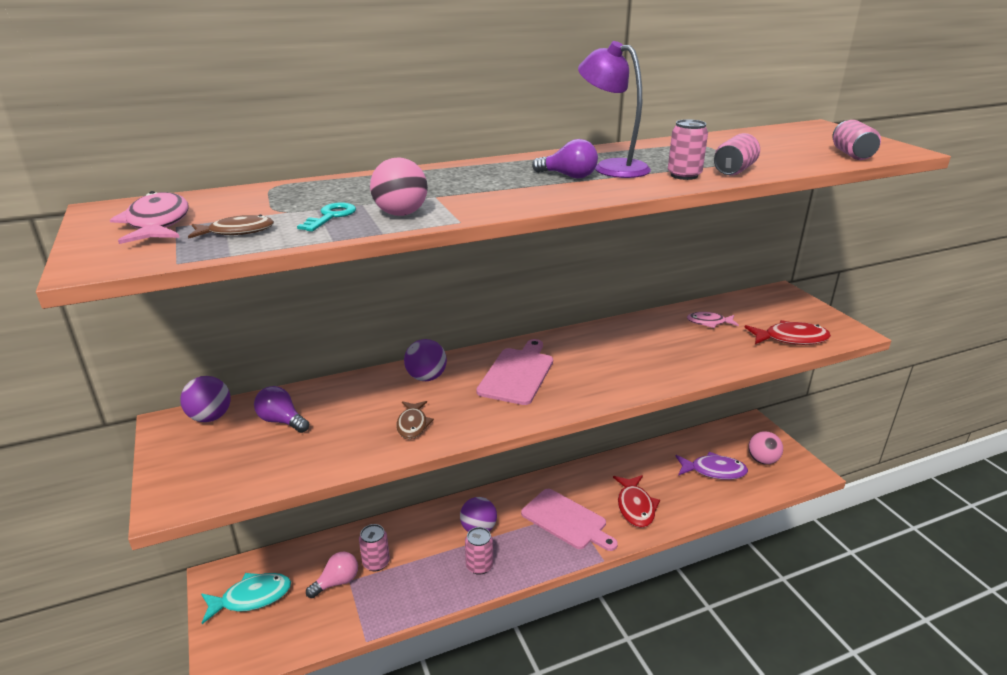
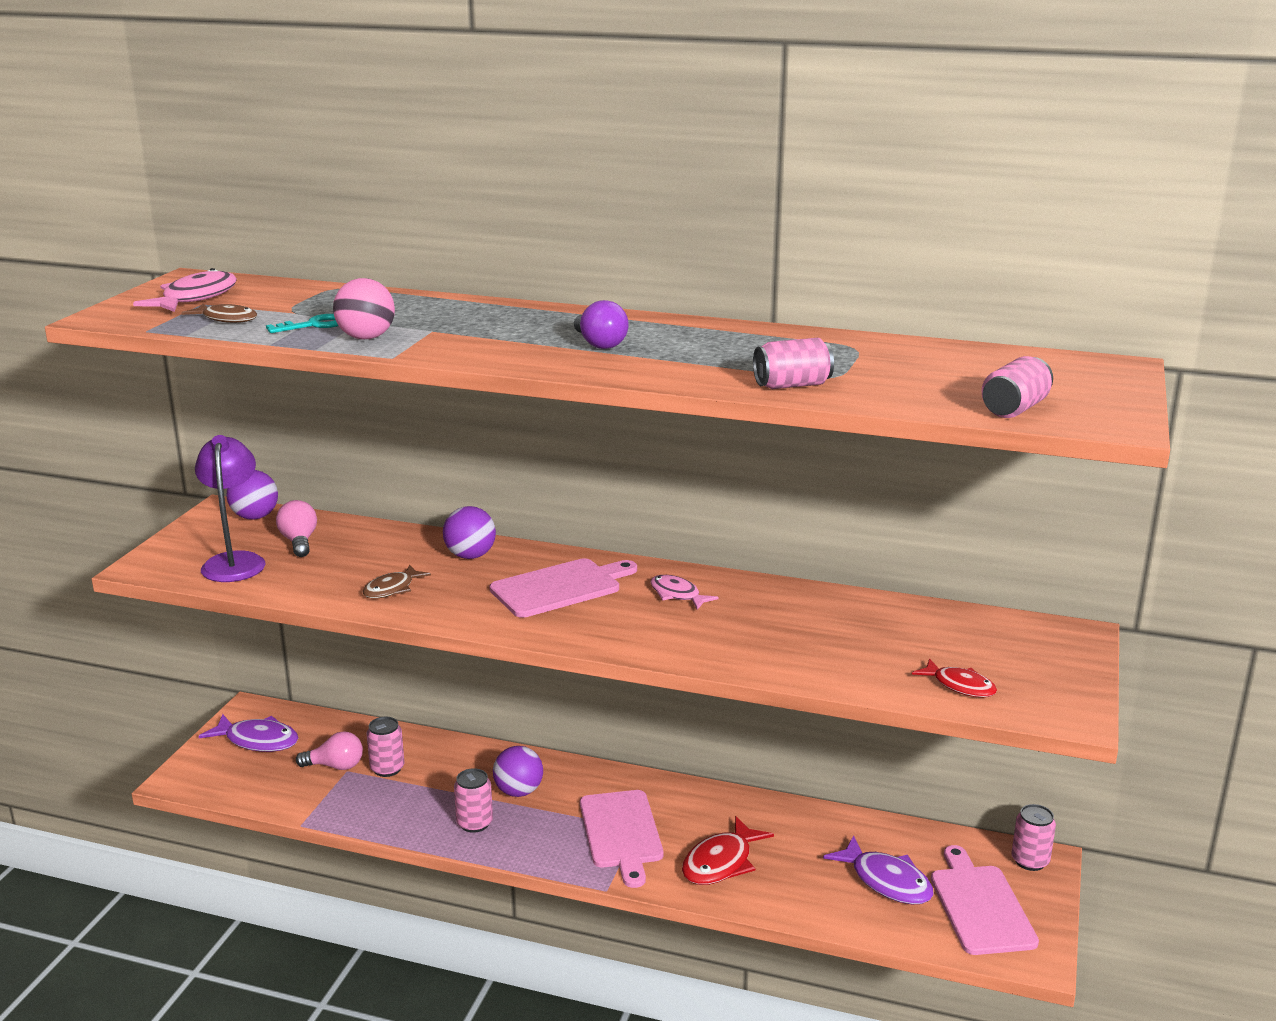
camera: 40 degrees right, 5 degrees down
turquoise fish [201,573,291,624] -> purple fish [198,714,298,752]
purple light bulb [254,386,309,433] -> pink light bulb [276,500,317,557]
purple lamp [578,41,651,178] -> purple lamp moved to [195,435,265,582]
pink can [668,119,708,180] -> pink can moved to [1011,804,1056,871]
pink fish [687,312,739,328] -> pink fish moved to [650,575,719,610]
red fish [744,320,831,345] -> red fish [912,658,997,697], size x0.64
pink ball [748,431,783,465] -> pink cutting board [931,845,1039,955]

